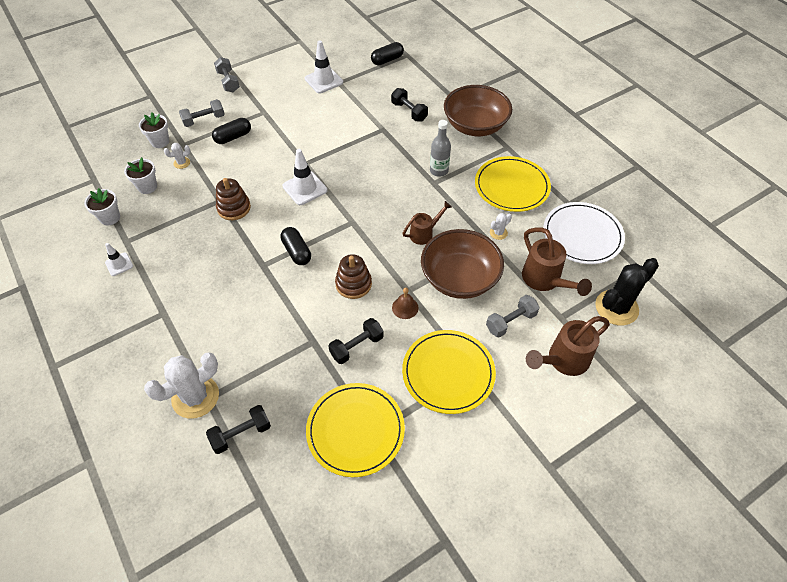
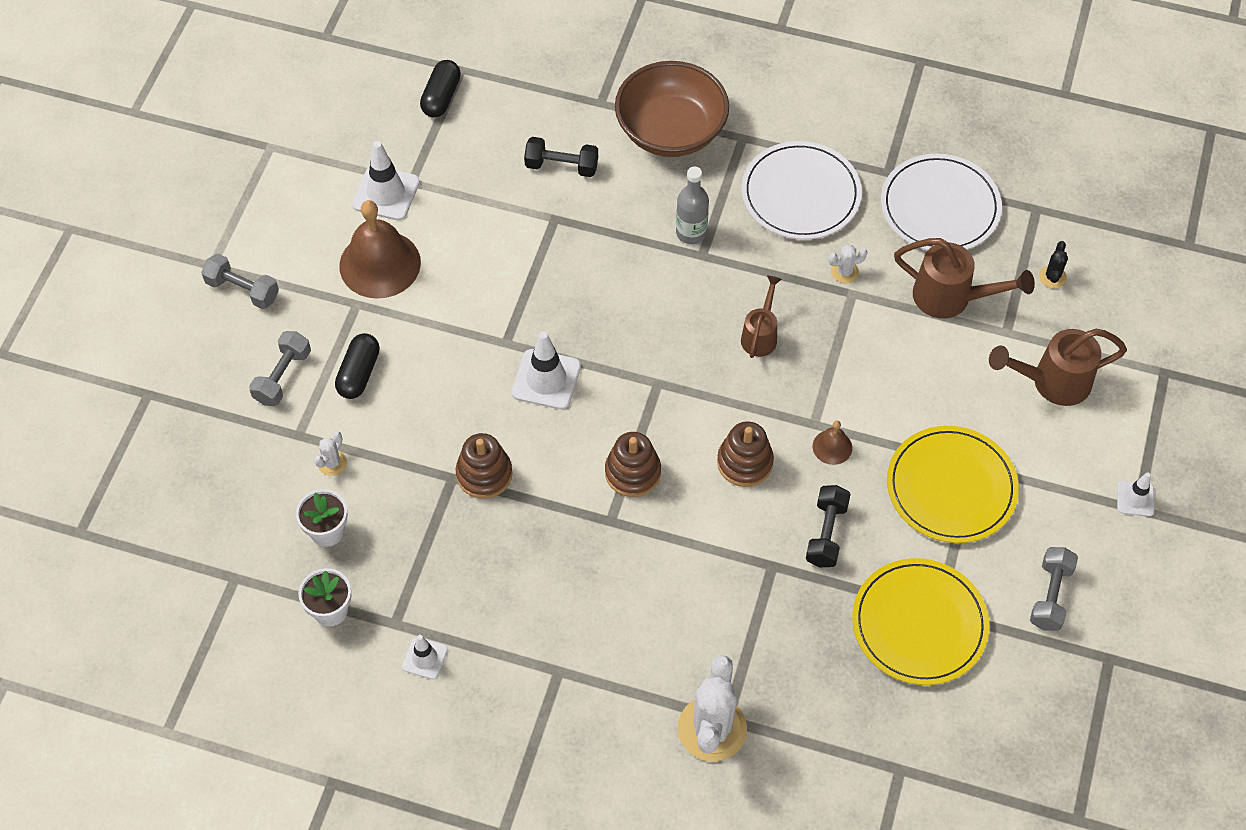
camera: 40 degrees left, 5 degrees up
white flower pot [139,112,169,148] -> none
black dumbbell [206,405,271,454] -> none
black capsule [280,227,311,265] -> brown stacking toy [605,432,661,497]
brown bowl [421,229,504,299] -> none
yellow plate [475,156,551,212] -> white plate [742,141,862,240]
grey dumbbell [486,295,540,338] -> grey dumbbell moved to [1030,547,1078,631]
white cactus [490,213,512,240] -> white cactus turned 60 degrees clockwise [829,245,867,283]
brown watering can [526,316,610,376] -> brown watering can turned 60 degrees clockwise [989,328,1127,406]
black cactus [595,258,659,326] -> black cactus [1039,241,1068,289], size x0.46
none -> brown bell [339,200,421,299]
none -> white traffic cone [1117,472,1154,516]

